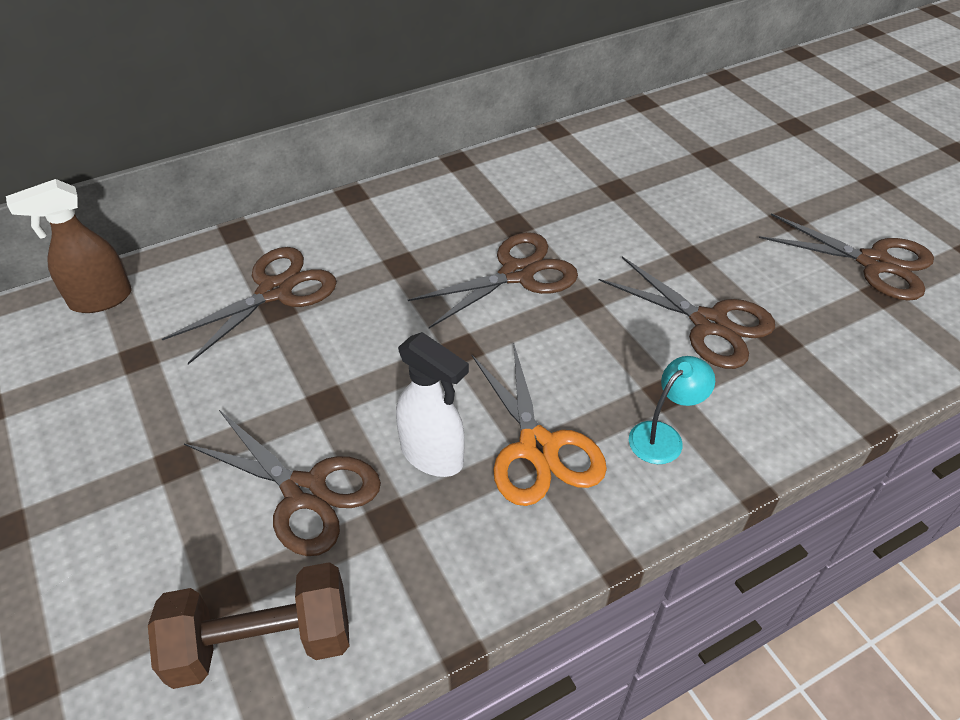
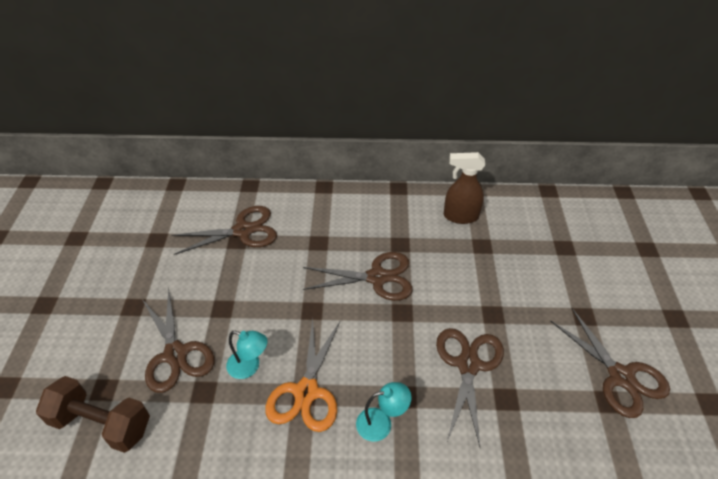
camera: 30 degrees right, 0 degrees up
brown spray bottle [6,179,132,313] -> brown spray bottle moved to [444,152,485,224]
white spray bottle [396,332,469,477] -> turquoise lamp [226,331,268,379]
brown scissors [599,256,775,369] -> brown scissors turned 150 degrees counterclockwise [436,328,504,447]

